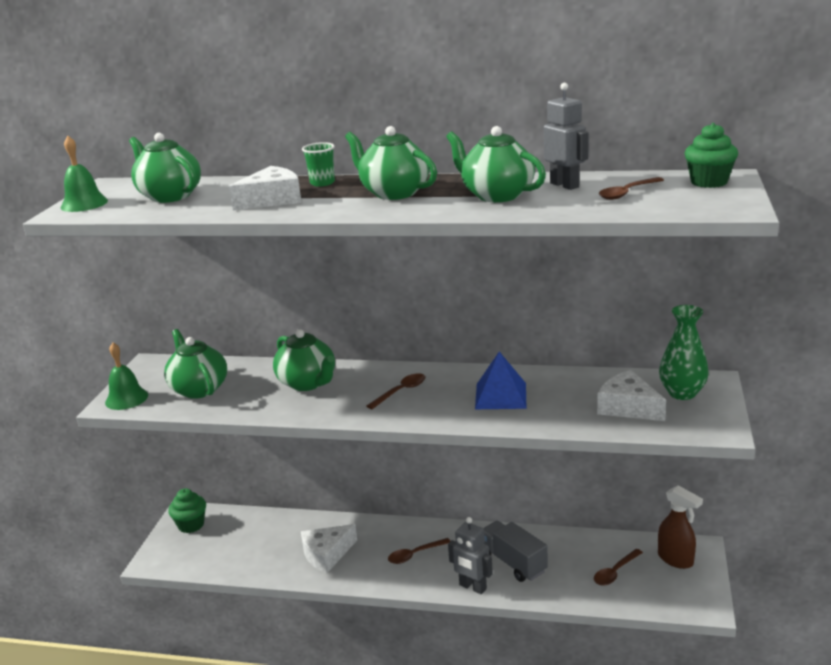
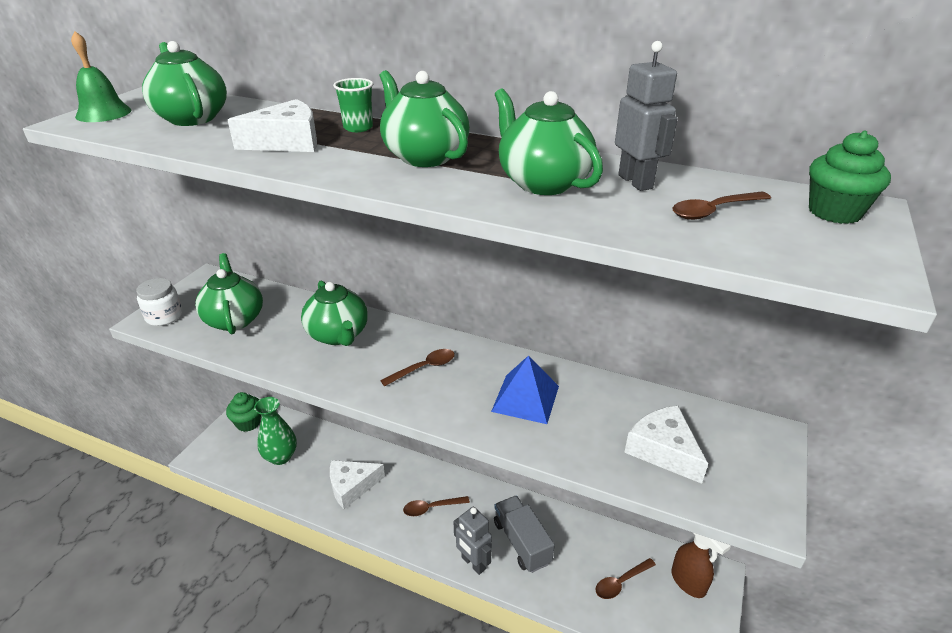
camera: 10 degrees right, 10 degrees up
green bell [105,343,148,410] -> white jar [136,278,183,326]
green vase [659,305,709,400] -> green vase moved to [254,397,297,465]

